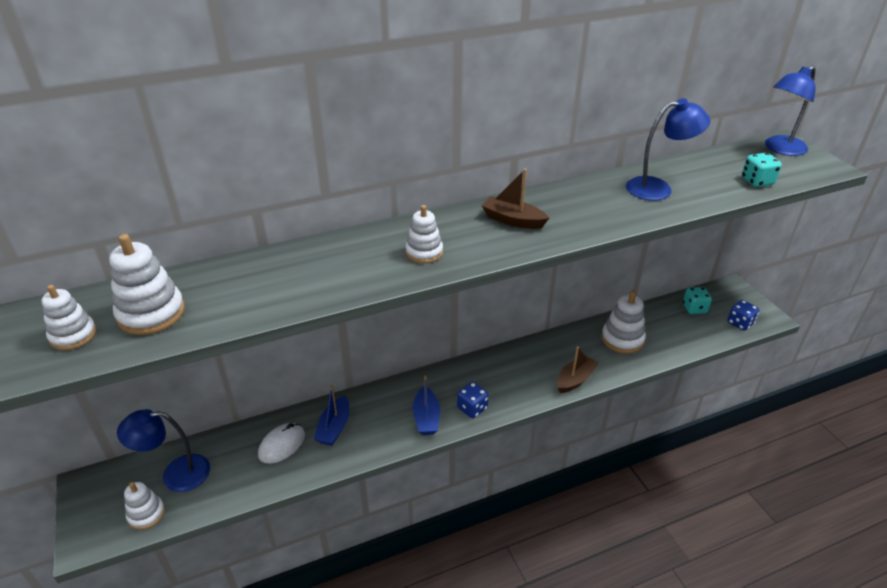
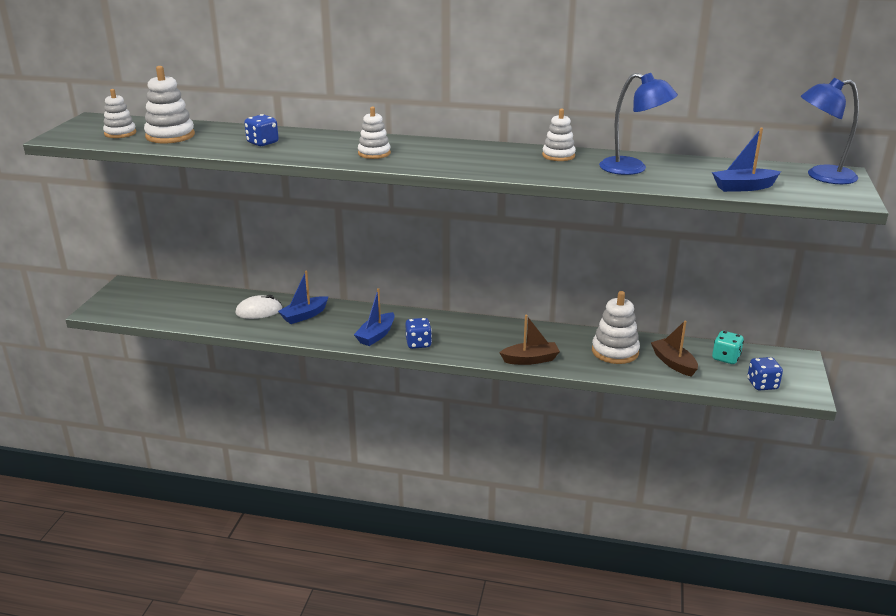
camera: 35 degrees right, 10 degrees down
blue lamp [117,409,210,492] -> none
white stacking toy [124,482,165,530] -> white stacking toy moved to [542,109,576,161]
brown boat [482,168,549,229] -> brown boat moved to [651,320,698,377]
turquoise dice [742,153,782,187] -> blue boat [712,128,781,192]
none -> blue dice [244,114,279,147]

